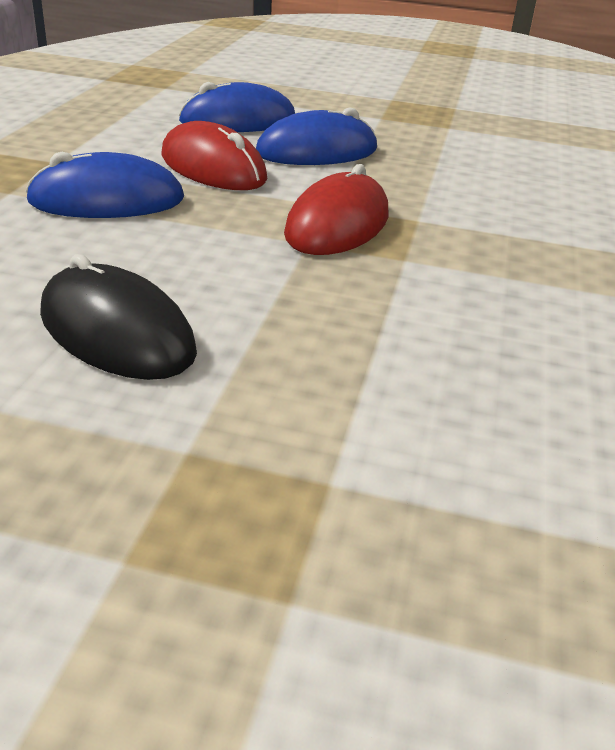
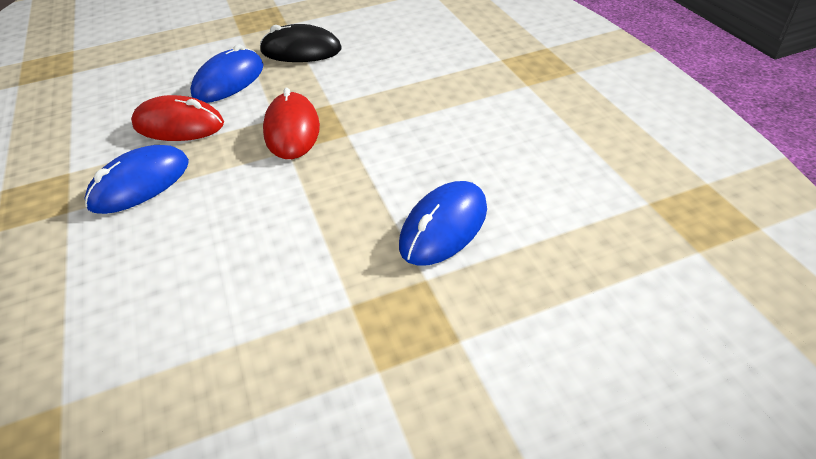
camera: 30 degrees left, 10 degrees up
black mouse [40,254,197,380] -> black mouse moved to [260,24,342,62]
blue mouse [179,82,295,132] -> blue mouse moved to [399,181,487,266]

